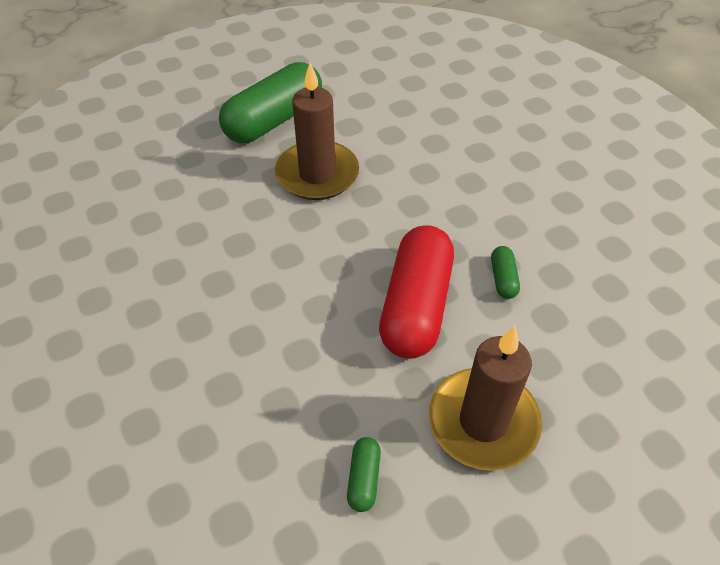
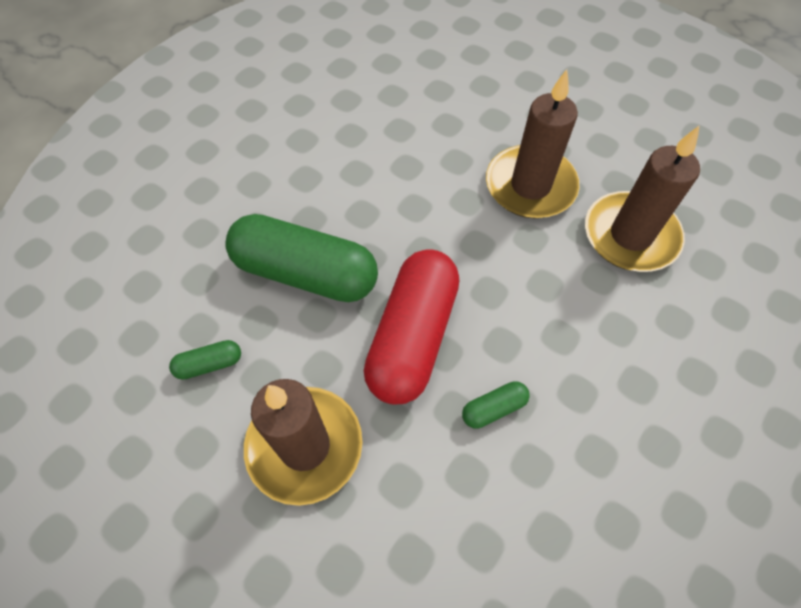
camera: 65 degrees right, 10 degrees up
green capsule [219,62,322,143] -> green capsule moved to [225,214,378,302]
red capsule [379,225,454,359] -> red capsule turned 60 degrees counterclockwise [364,249,459,405]
none -> brown candle [585,125,700,272]

